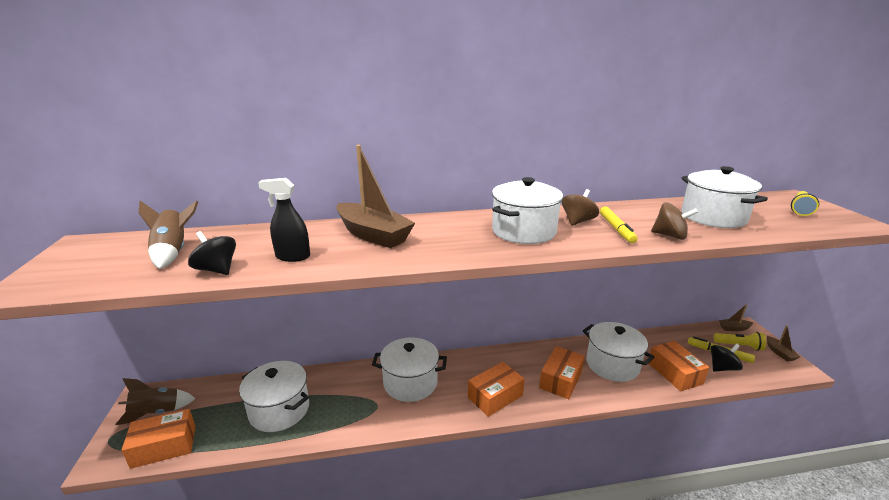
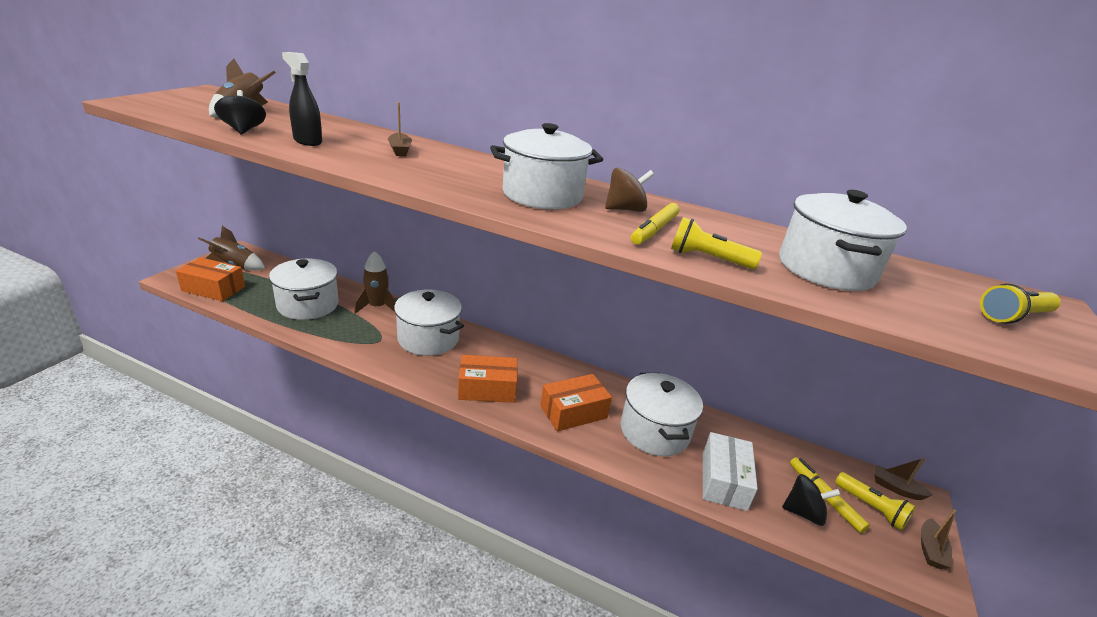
camera: 30 degrees right, 5 degrees up
brown boat [336,145,415,248] -> brown boat [388,102,412,156], size x0.46
orange box [648,341,709,391] -> white box [703,432,758,511]
brown spinning top [651,202,698,240] -> yellow flashlight [671,217,762,269]
none -> brown rocket [354,251,396,314]

